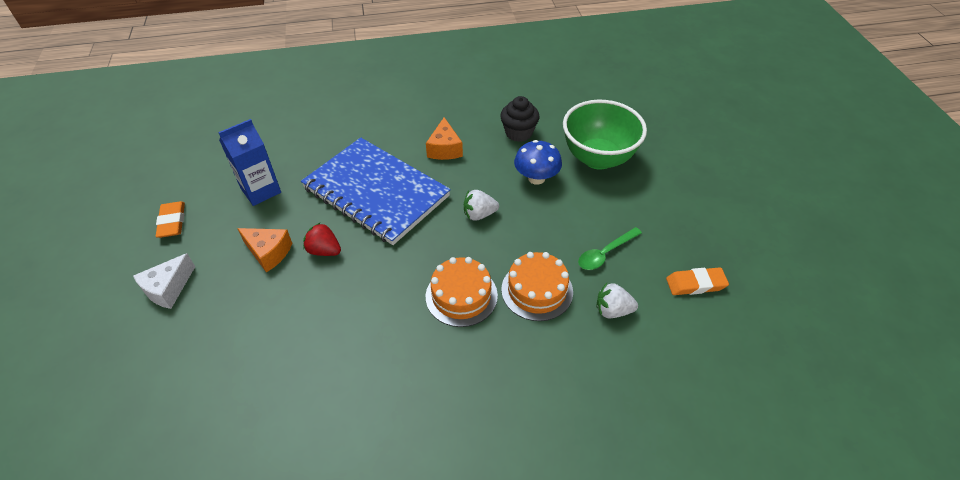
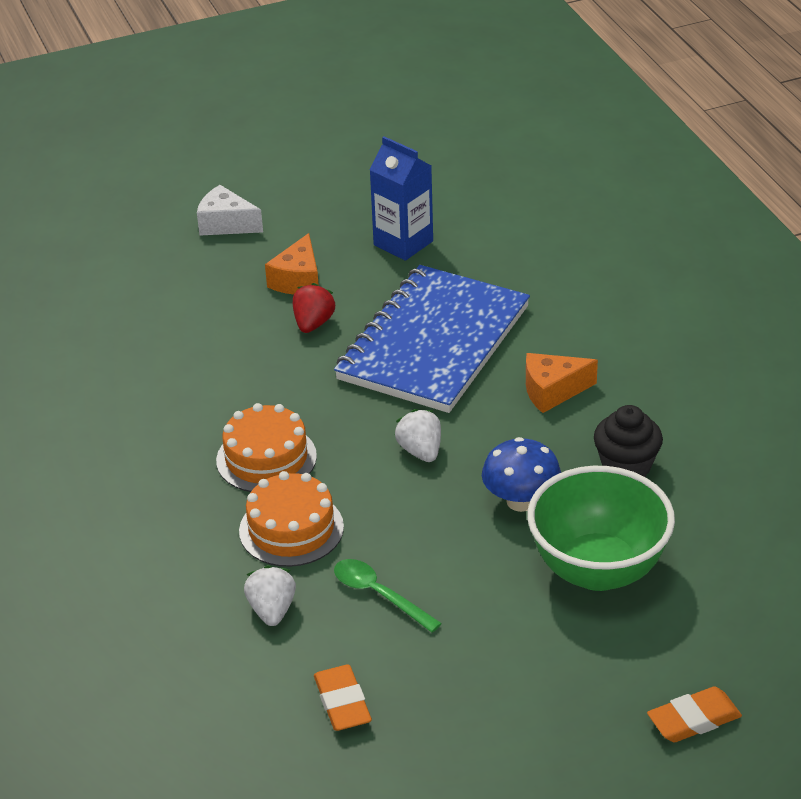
camera: 80 degrees right, 10 degrees down
orange eraser [156,201,185,238] -> orange eraser moved to [647,686,742,742]

